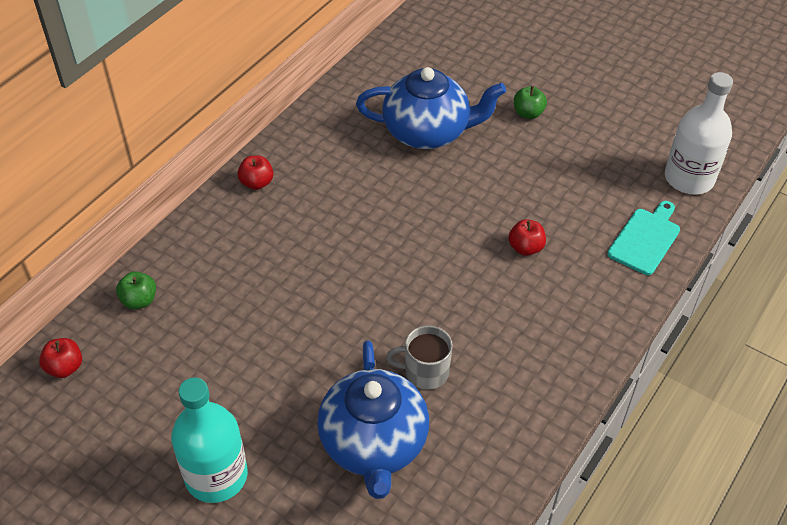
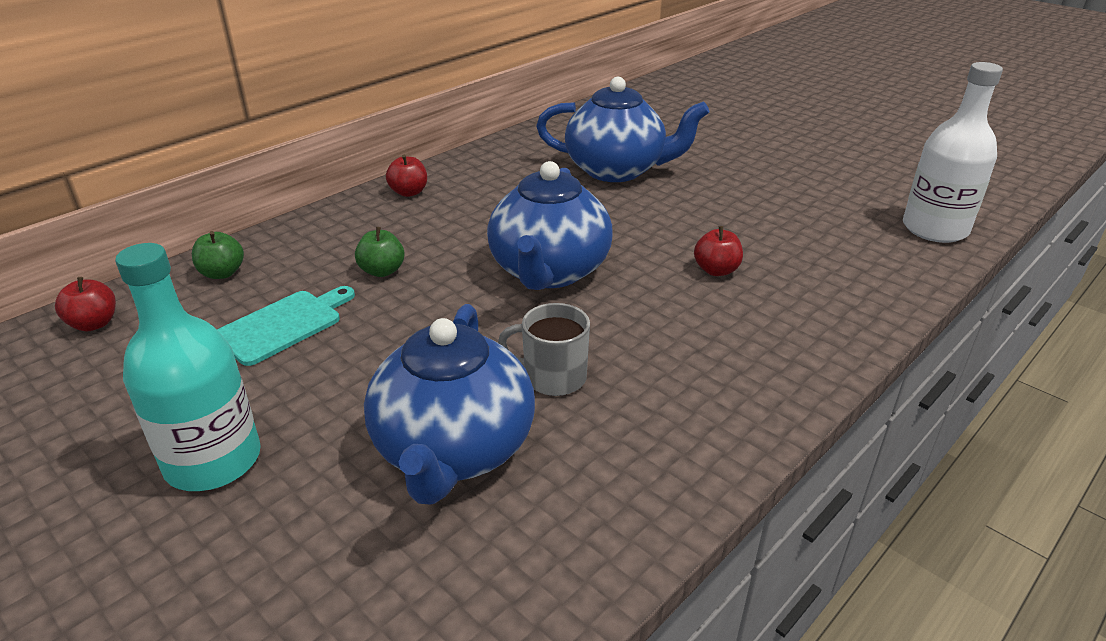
camera: 10 degrees right, 15 degrees down
green apple [514,86,547,119] -> green apple moved to [355,227,405,277]
turquoise cutting board [607,201,680,275] -> turquoise cutting board moved to [217,286,355,366]
none -> blue teapot [487,161,613,290]

